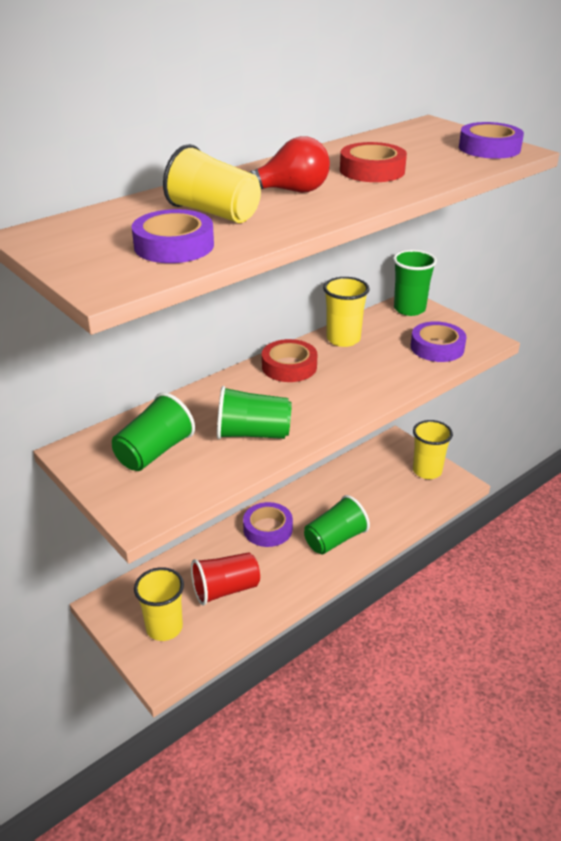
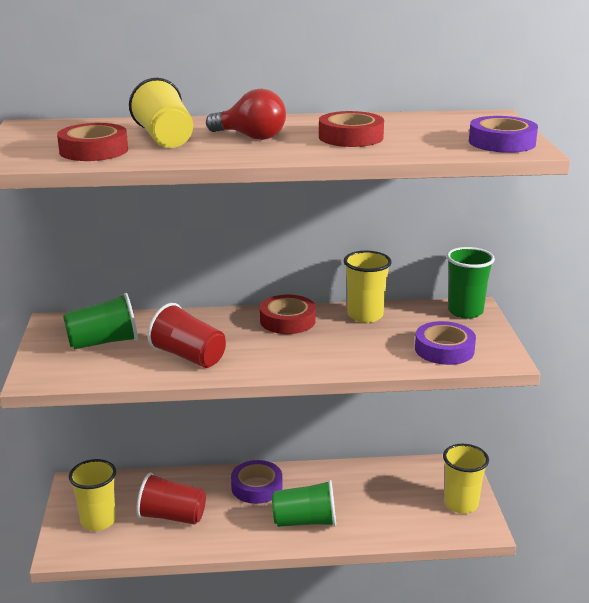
camera: 35 degrees right, 10 degrees down
purple tape [131,209,214,263] -> red tape [57,123,128,161]
green cup [217,386,292,439] -> red cup [147,303,226,368]

